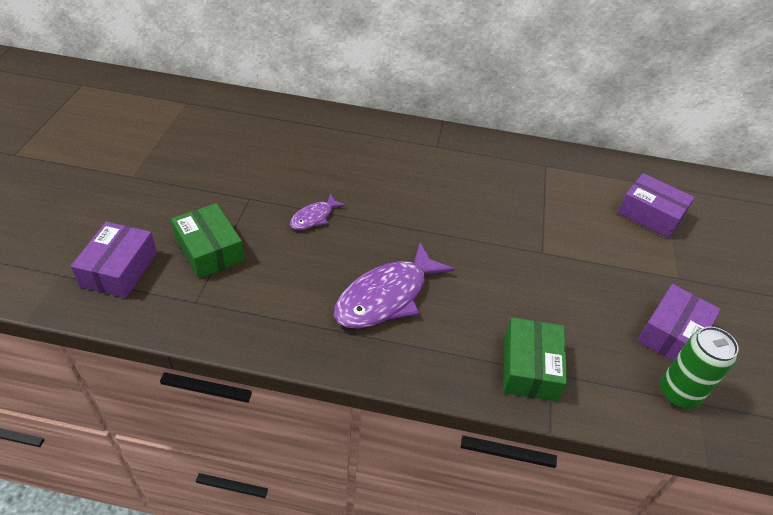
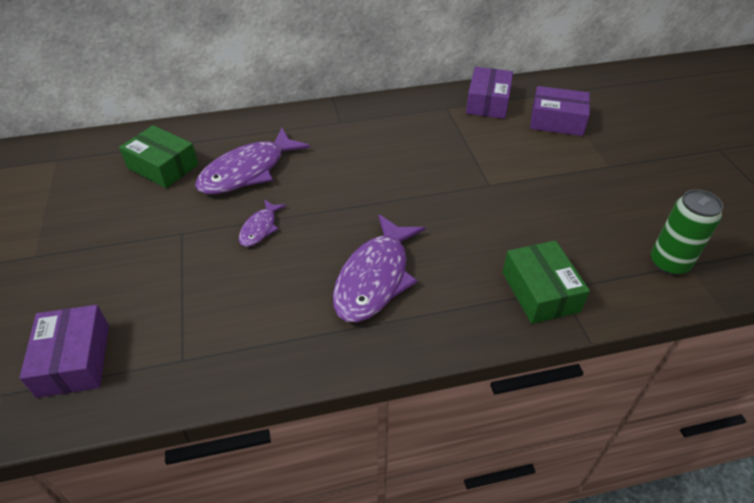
camera: 20 degrees left, 0 degrees up
green box [171,203,245,279] -> green box moved to [119,125,198,188]
purple box [637,284,721,361] -> purple box moved to [466,67,513,119]
none -> purple fish [195,128,310,194]

